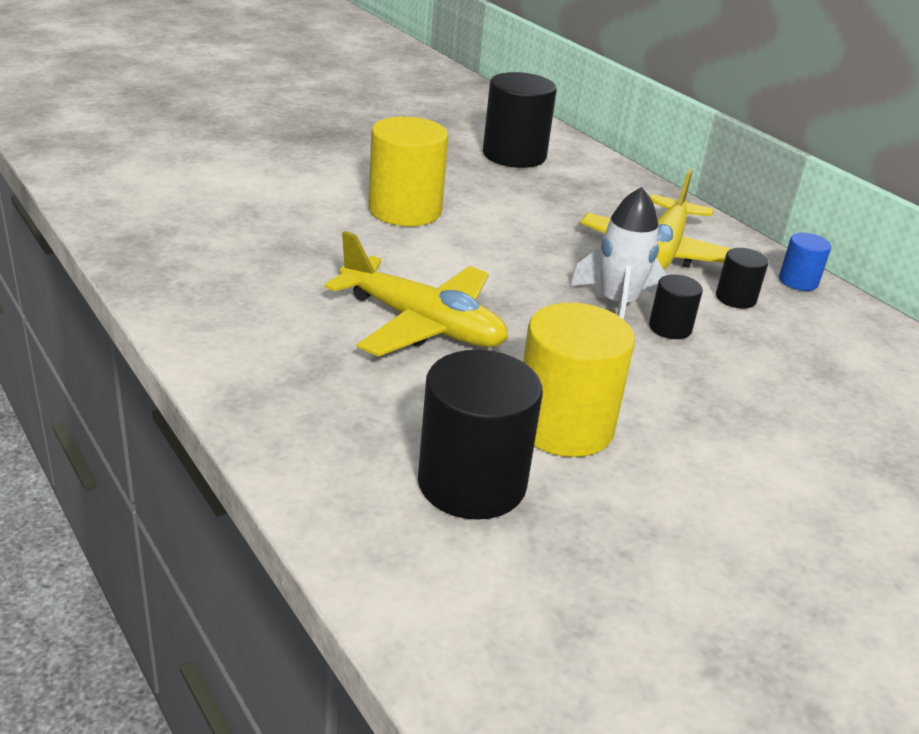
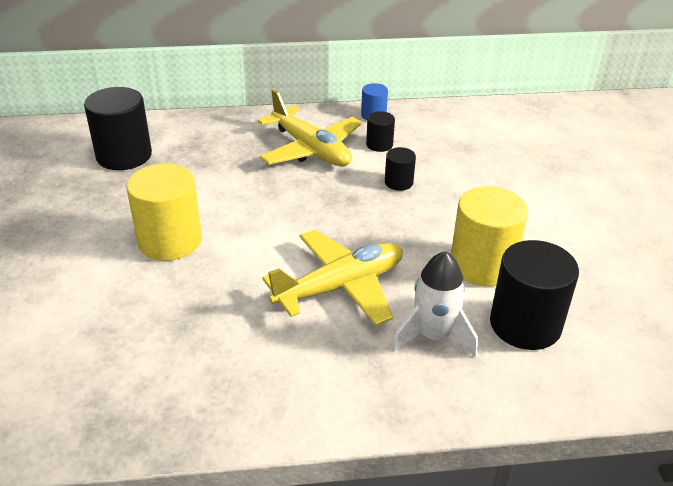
camera: 60 degrees left, 5 degrees up
white rocket [570,187,667,319] -> white rocket moved to [392,251,478,357]

